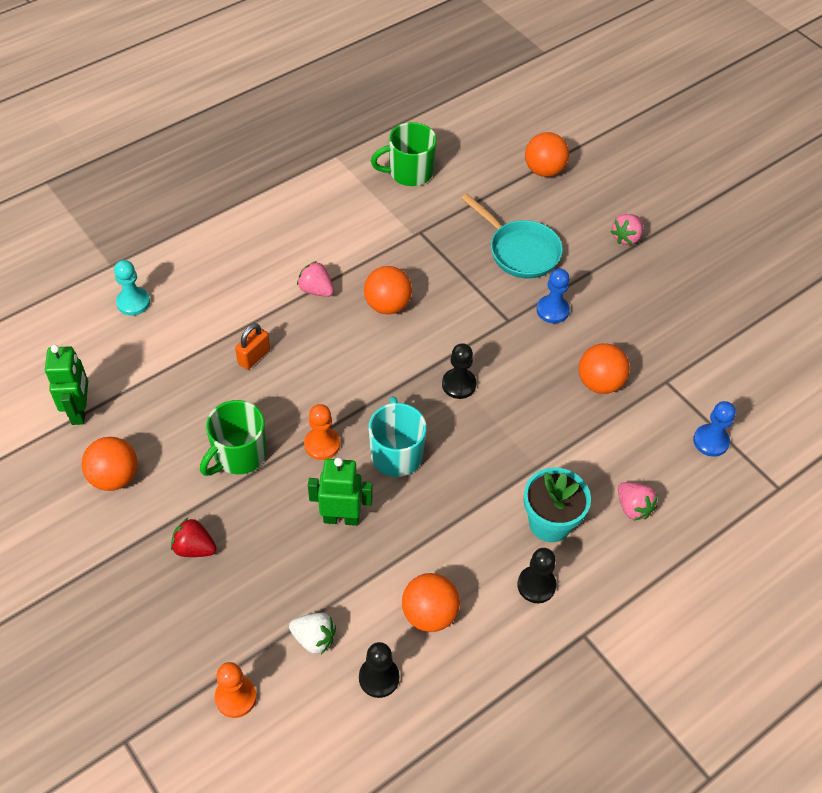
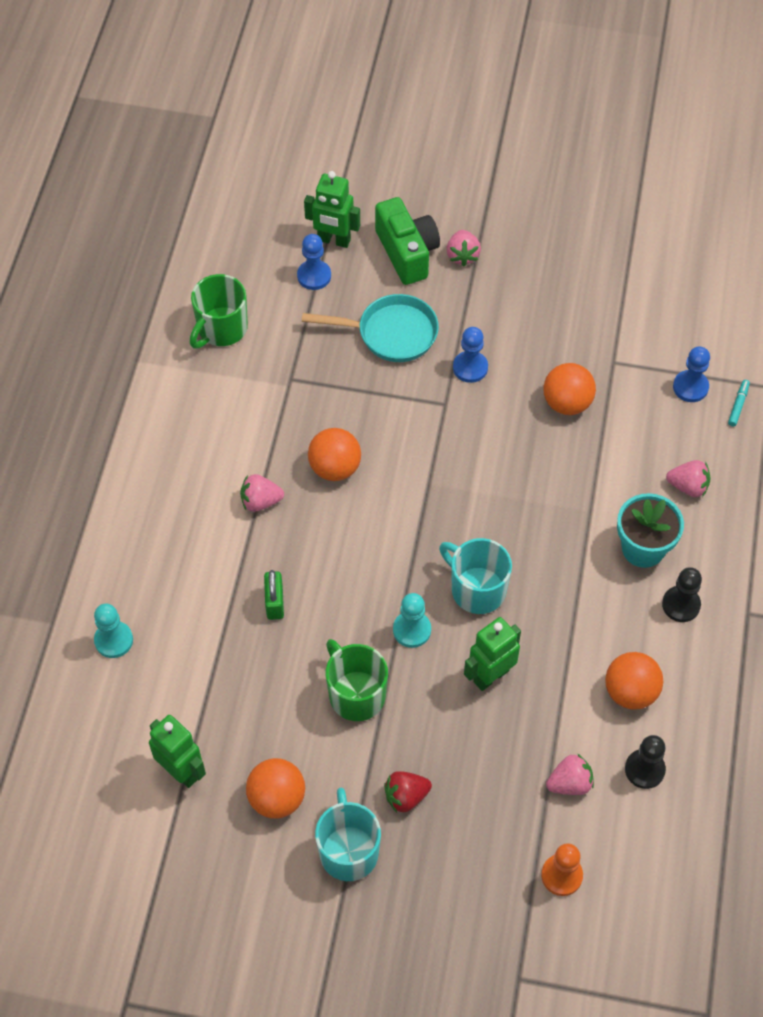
camera: 40 degrees left, 5 degrees up
green mug [200,400,266,476] -> green mug turned 150 degrees clockwise [326,639,388,721]
orange padlock [235,323,270,370] -> green padlock [264,570,284,620]
white strawberry [289,613,336,655] -> pink strawberry [546,754,594,795]
orange pawn [304,404,340,460] -> turquoise pawn [393,593,431,648]
black pawn [442,343,476,399] -> none
orange ball [525,132,569,177] -> green robot [304,171,360,248]
none -> blue pawn [297,234,331,290]
none -> turquoise mug [315,787,381,881]
none -> green camera [375,197,440,285]
none -> turquoise marker [728,380,750,426]

